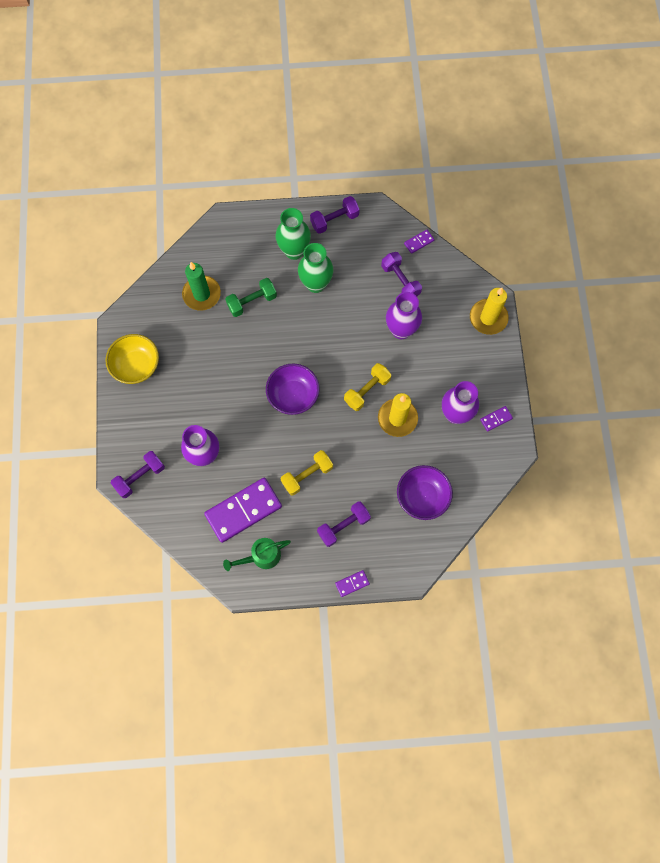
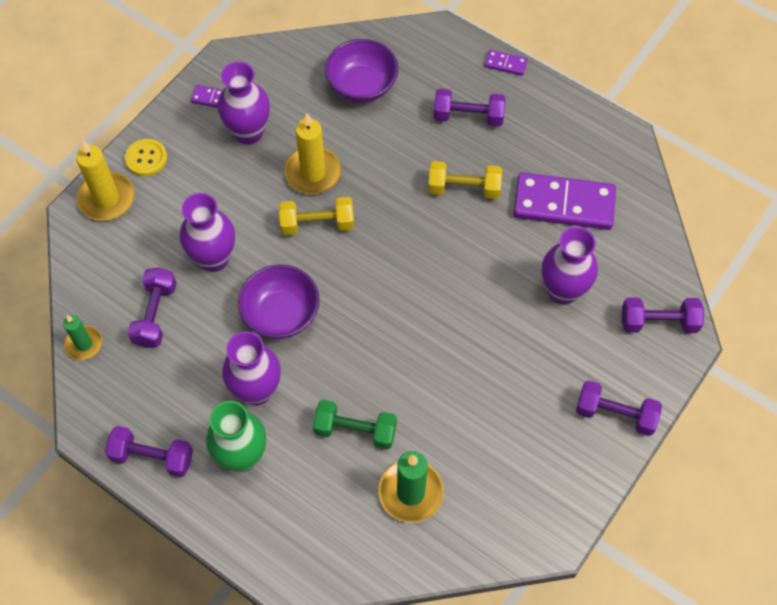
camera: 140 degrees left, 10 degrees down
yellow bowl [106,334,159,384] -> none
green watering can [223,538,291,571] -> none
purple bowl [266,364,320,415] -> purple bowl moved to [238,264,320,339]
green vase [298,243,334,293] -> purple vase [222,331,281,406]
purple domino [404,230,434,254] -> green candle [63,315,102,360]
none -> yellow button [125,139,167,176]
none -> purple dumbbell [576,380,662,436]

